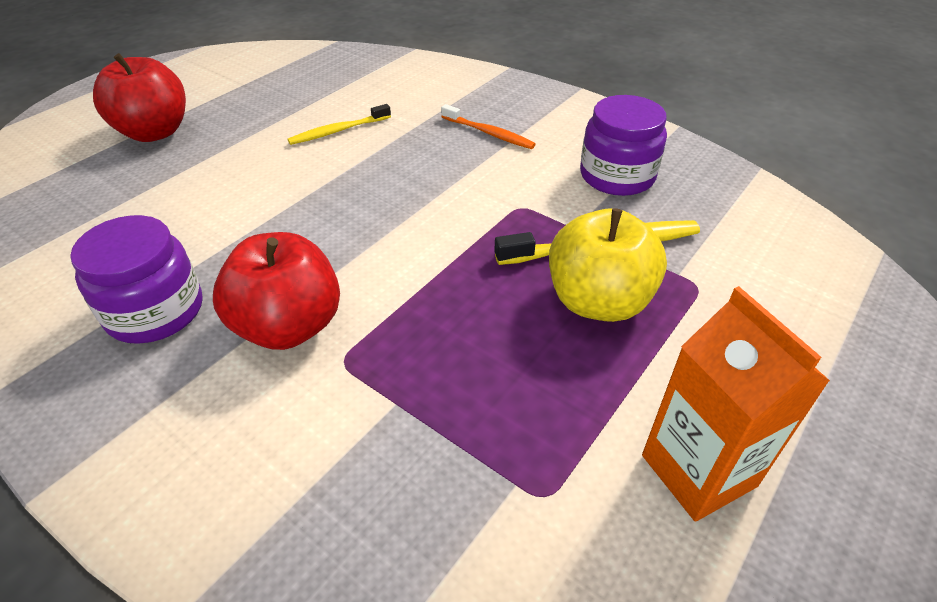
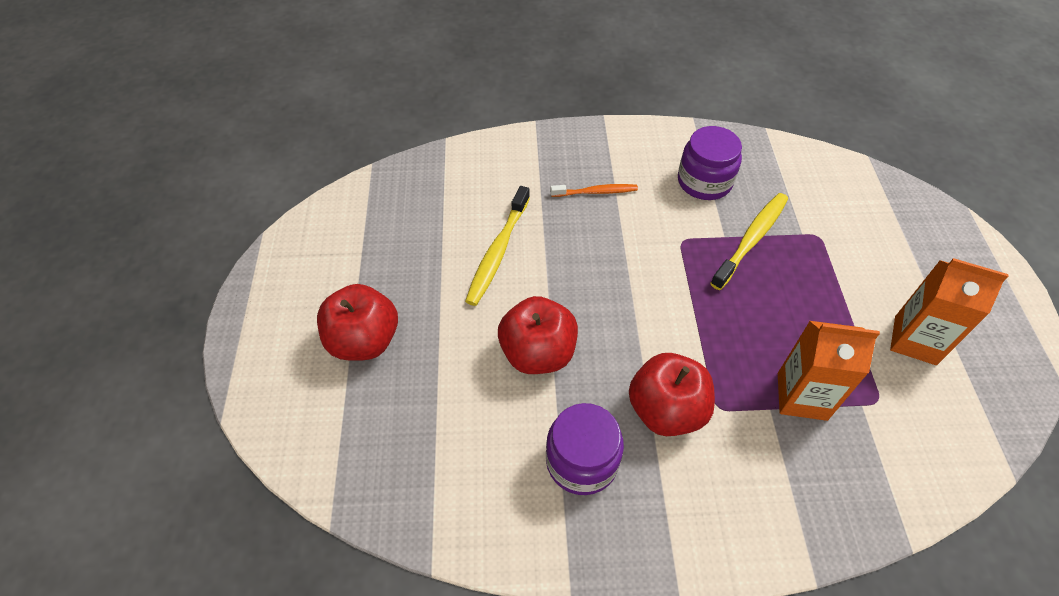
camera: 40 degrees left, 10 degrees up
yellow toothbrush [288,104,391,145] -> yellow toothbrush [465,186,530,306], size x1.58
yellow apple [549,208,667,322] -> none
none -> red apple [498,296,578,374]
none -> orange carton [778,321,880,421]

